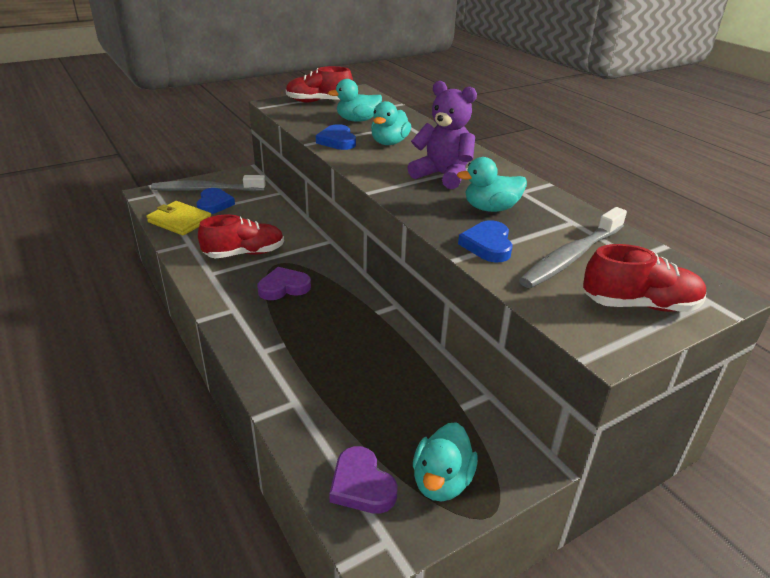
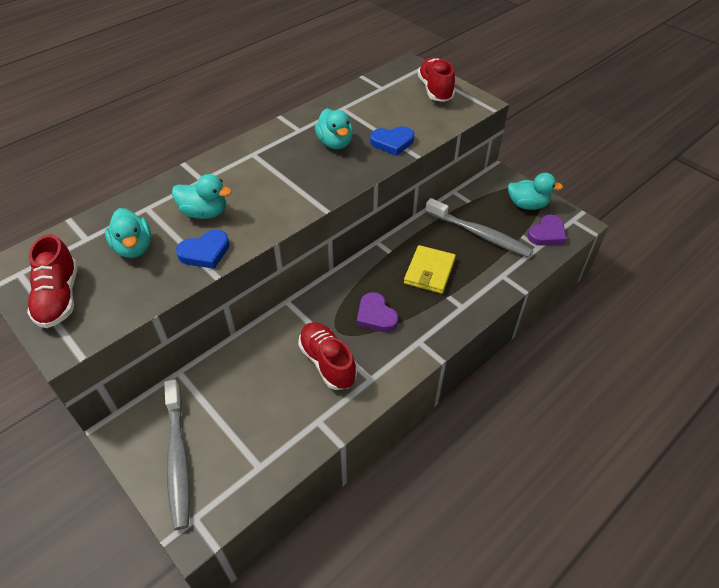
camera: 100 degrees left, 15 degrees up
yellow wallet [146,201,211,235] -> yellow wallet moved to [404,245,456,294]
blue heart [196,188,235,214] -> none
purple teddy bear [407,81,477,189] -> none
grey toothbrush [519,207,627,288] -> grey toothbrush moved to [425,198,533,258]

